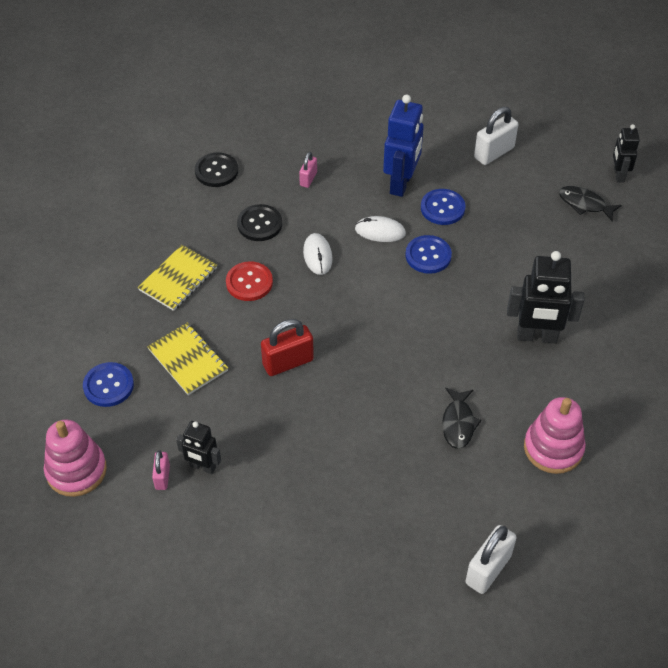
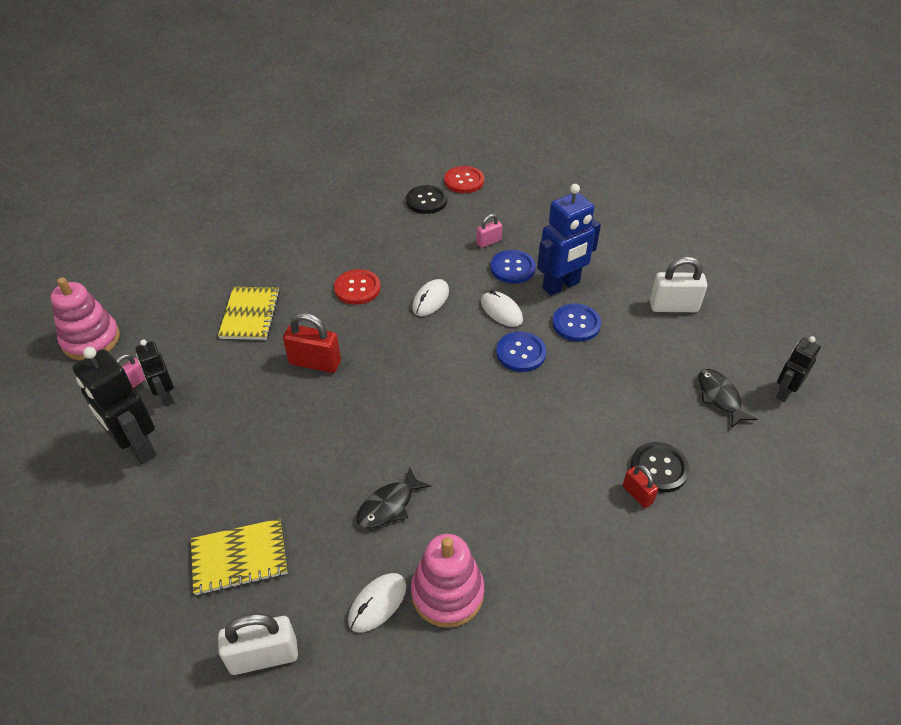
camera: 40 degrees right, 5 degrees down
blue button [83,362,134,407] -> blue button moved to [490,250,536,284]
yellow notebook [138,245,217,311] -> yellow notebook moved to [191,518,287,595]
black button [237,204,282,241] -> black button moved to [631,442,689,493]
black robot [507,251,584,343] -> black robot moved to [72,347,156,464]
none -> white mouse [348,573,406,632]
none -> red button [444,166,484,193]
none -> red padlock [623,465,658,508]

